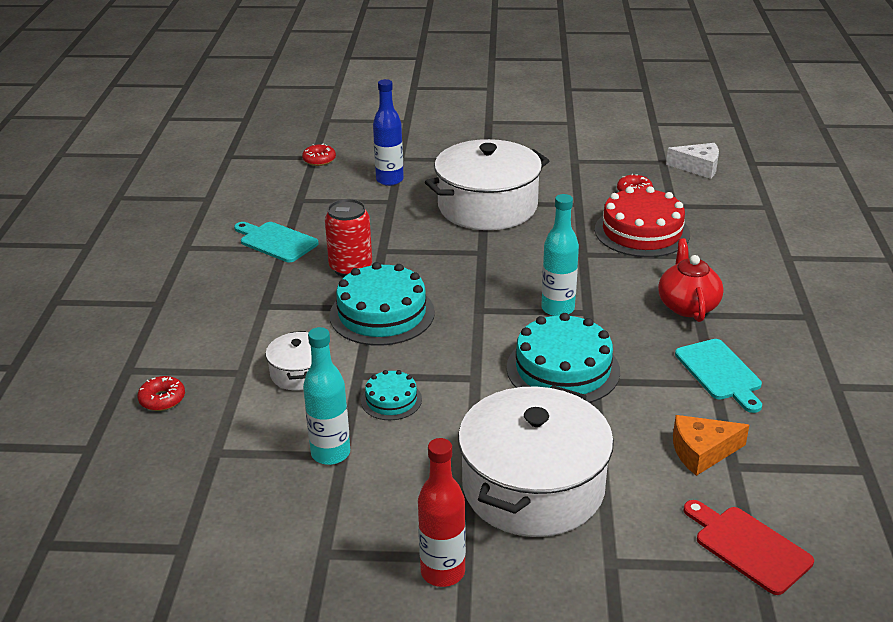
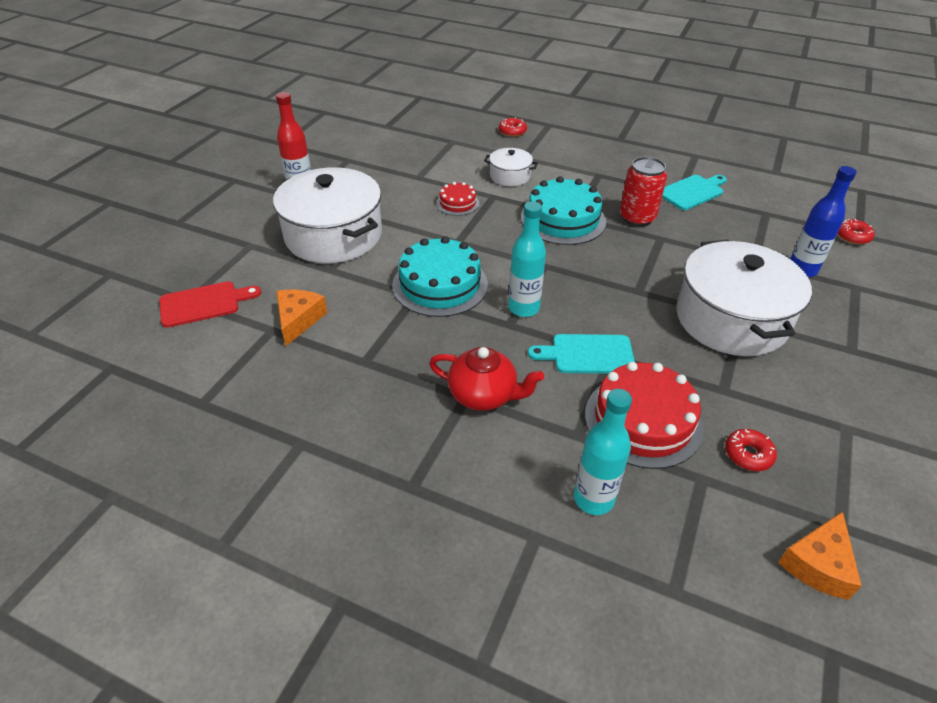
camera: 110 degrees right, 10 degrees up
turquoise bottle [303,327,350,465] -> turquoise bottle moved to [574,389,632,515]
turquoise cake [361,370,422,420] -> red cake [436,182,479,216]
white cheese [666,143,719,179] -> orange cheese [778,512,862,600]
turquoise cutting board [675,339,762,413] -> turquoise cutting board moved to [528,334,635,374]

